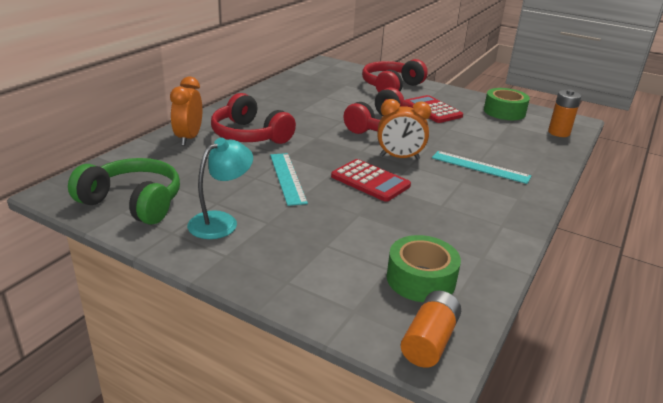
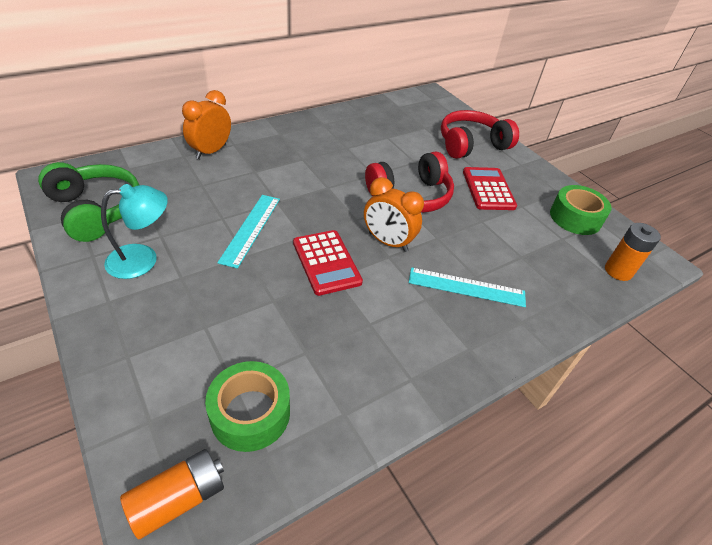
camera: 25 degrees right, 15 degrees up
red headphones [211,93,296,144] -> none
turquoise ruler [432,151,531,184] -> turquoise ruler turned 45 degrees counterclockwise [409,268,526,307]

